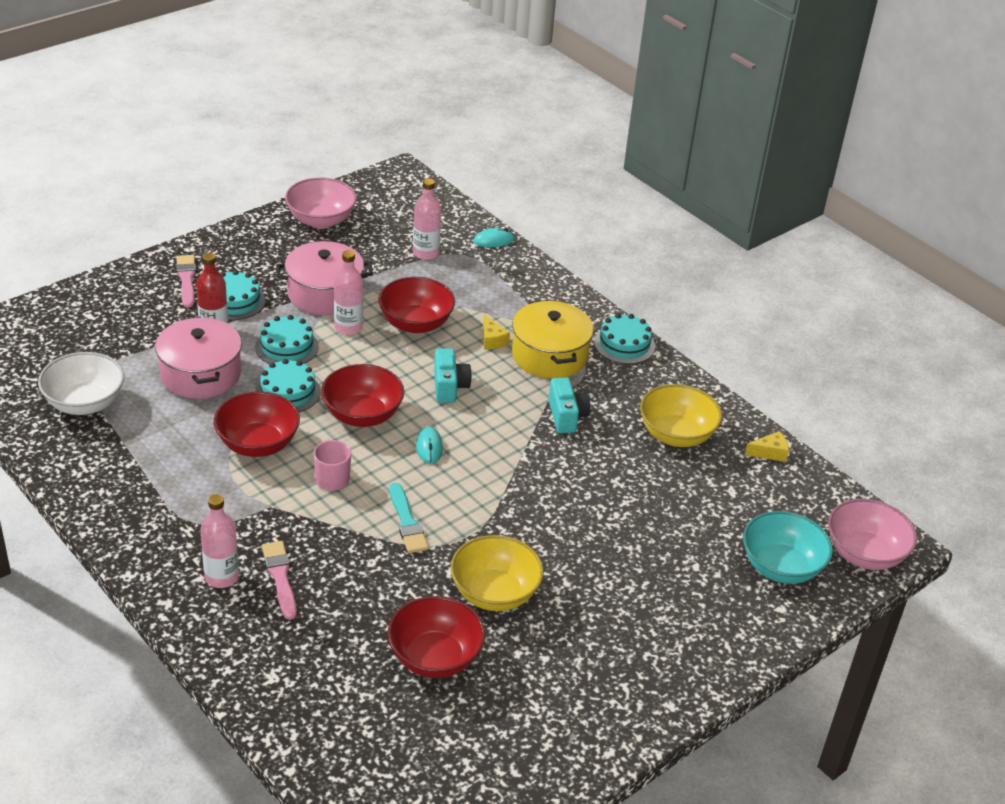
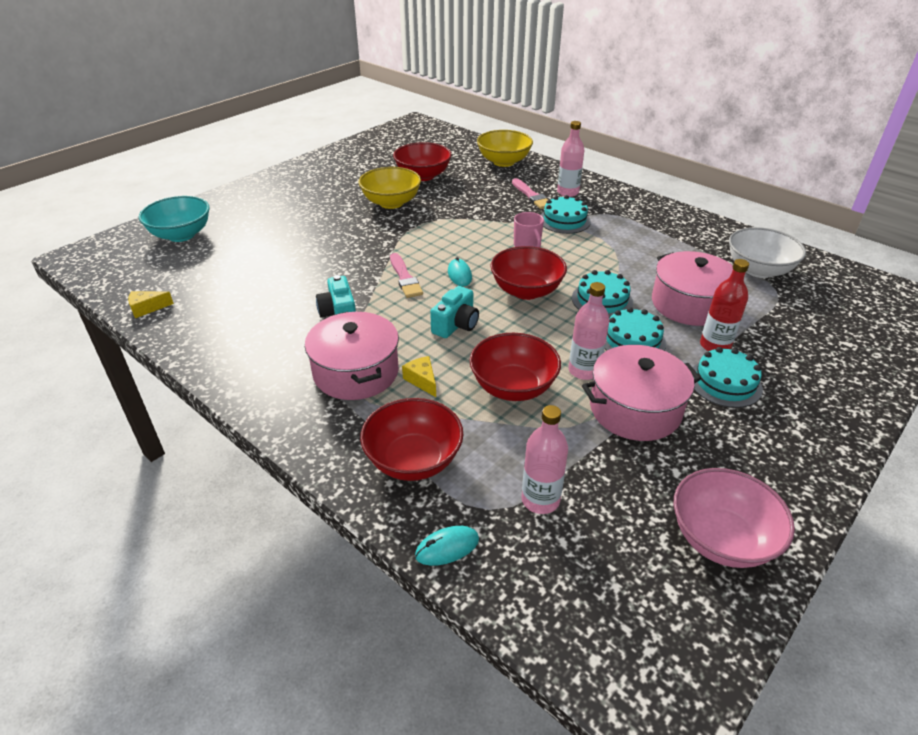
camera: 175 degrees right, 0 degrees up
pink brush [176,255,196,308] -> pink brush moved to [390,253,423,298]
red bowl [214,391,300,457] -> red bowl moved to [360,398,463,481]
turquoise brush [390,482,429,553] -> none
turquoise camera [434,349,472,403] -> turquoise camera turned 135 degrees counterclockwise [430,286,479,338]
yellow pot [512,300,594,379] -> pink pot [305,312,399,400]
turquoise cake [594,313,655,364] -> turquoise cake moved to [541,195,591,234]
yellow bowl [640,384,722,447] -> yellow bowl moved to [477,130,533,167]
pink bowl [828,499,917,570] -> none

